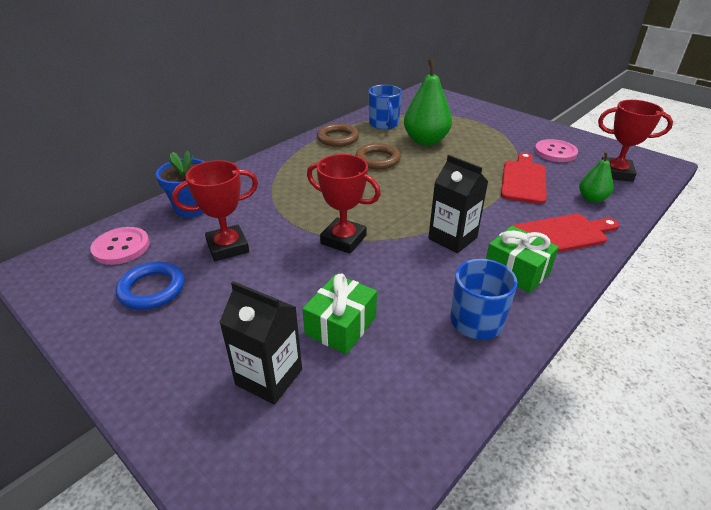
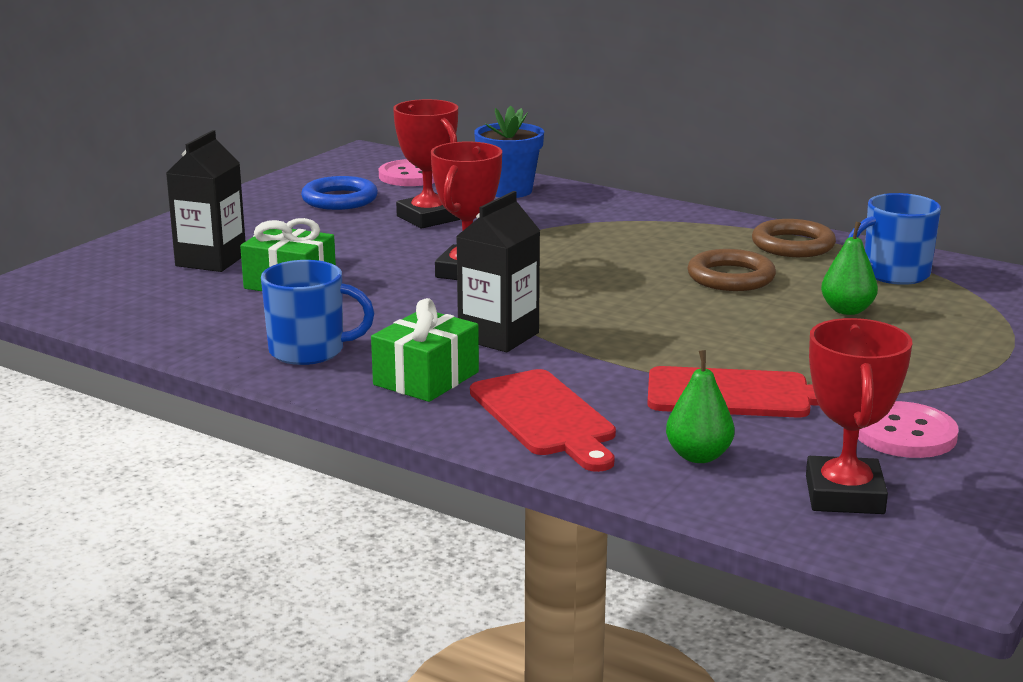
camera: 80 degrees right, 15 degrees down
green pear [404,59,452,146] -> green pear [821,222,878,315], size x0.54

